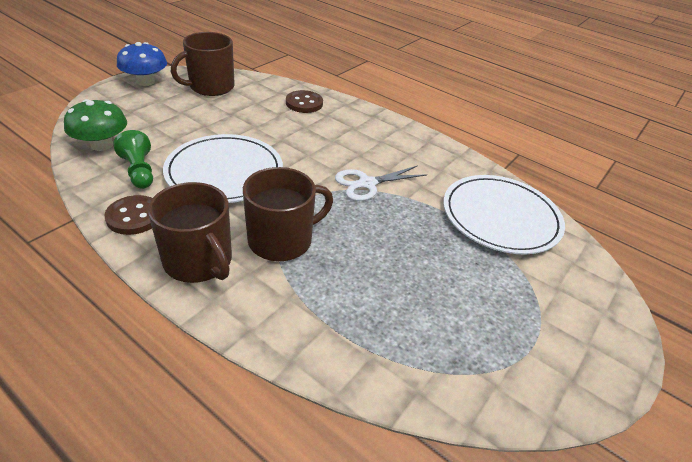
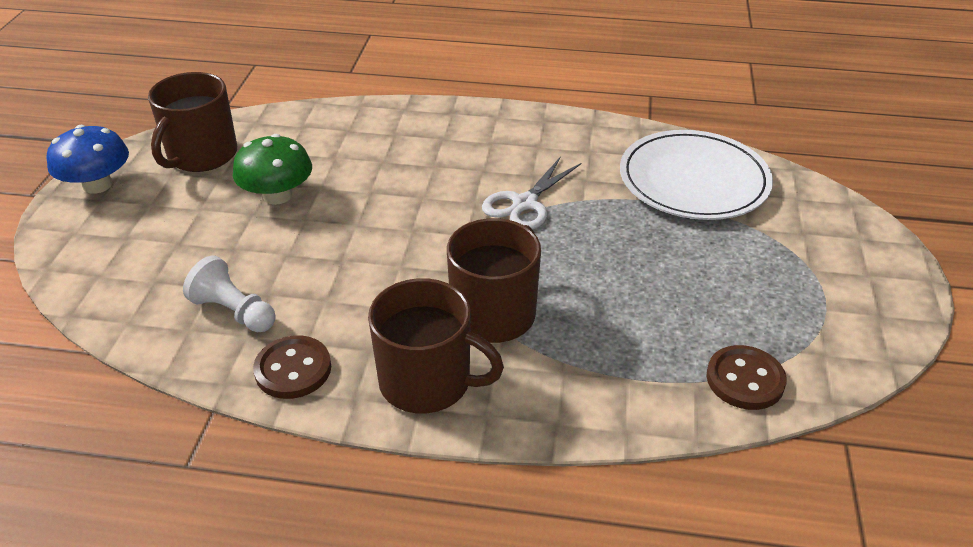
camera: 25 degrees left, 0 degrees up
green mushroom [64,99,127,151] -> green mushroom moved to [233,134,312,205]
green pawn [113,130,153,189] -> white pawn [183,256,276,332]
white plate [163,134,283,203] -> none
brown button [286,90,323,113] -> brown button moved to [706,345,787,410]

